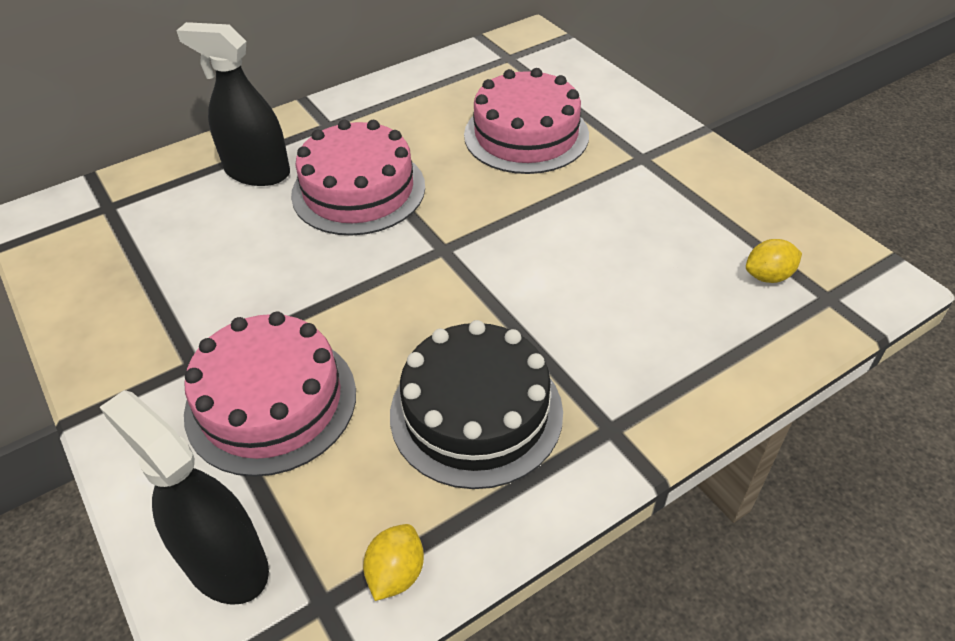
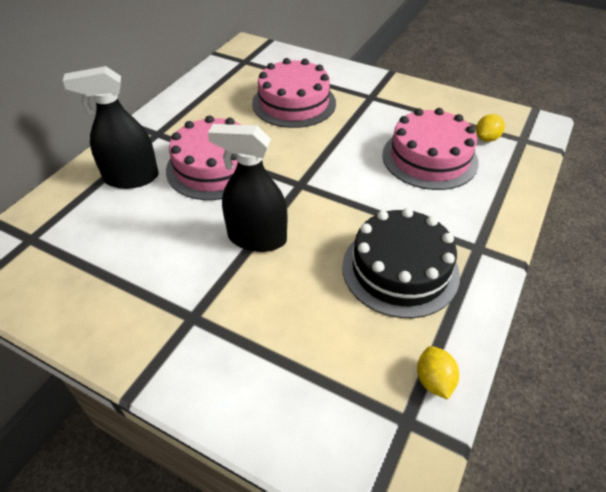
camera: 30 degrees left, 0 degrees up
black spray bottle [100,390,269,605] -> black spray bottle moved to [208,124,287,252]
pink cake [184,312,356,477] -> pink cake moved to [382,108,479,190]

